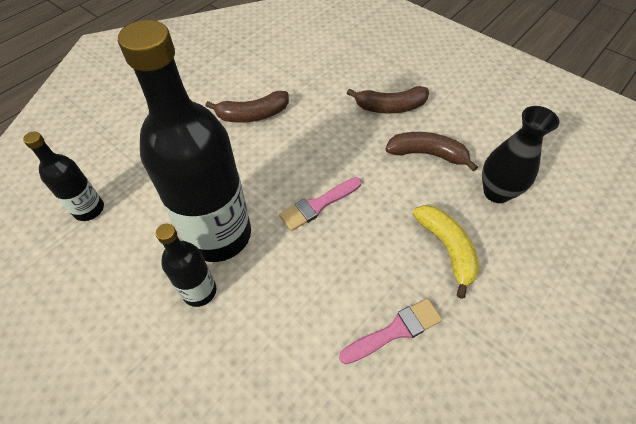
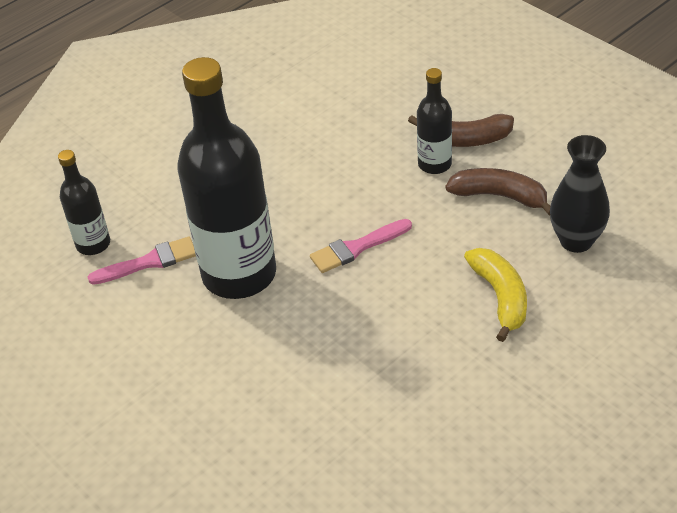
camera: 10 degrees right, 10 degrees down
black bottle [156,224,216,307] -> black bottle moved to [417,68,452,174]
brown banana [205,91,289,123] -> none
pink brush [339,298,442,364] -> pink brush moved to [88,237,196,285]

